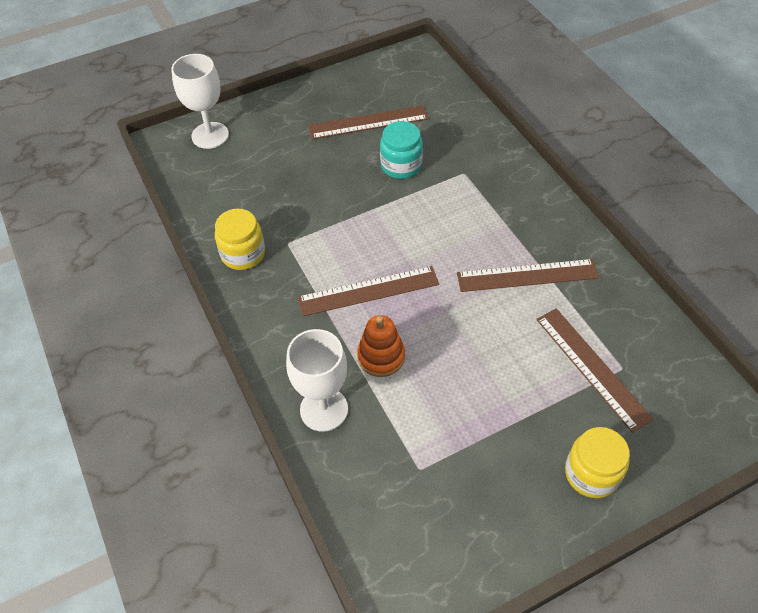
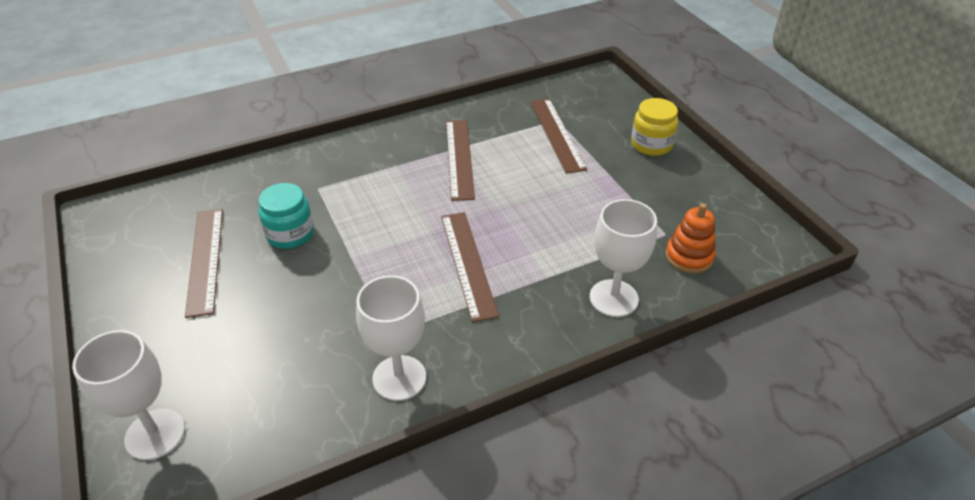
camera: 90 degrees left, 10 degrees down
yellow jar [215,209,265,270] -> white goblet [356,275,426,401]
orange stacking toy [357,315,405,377] -> orange stacking toy moved to [665,203,716,274]
brown ruler [536,308,654,433] -> brown ruler turned 75 degrees counterclockwise [530,99,587,174]

